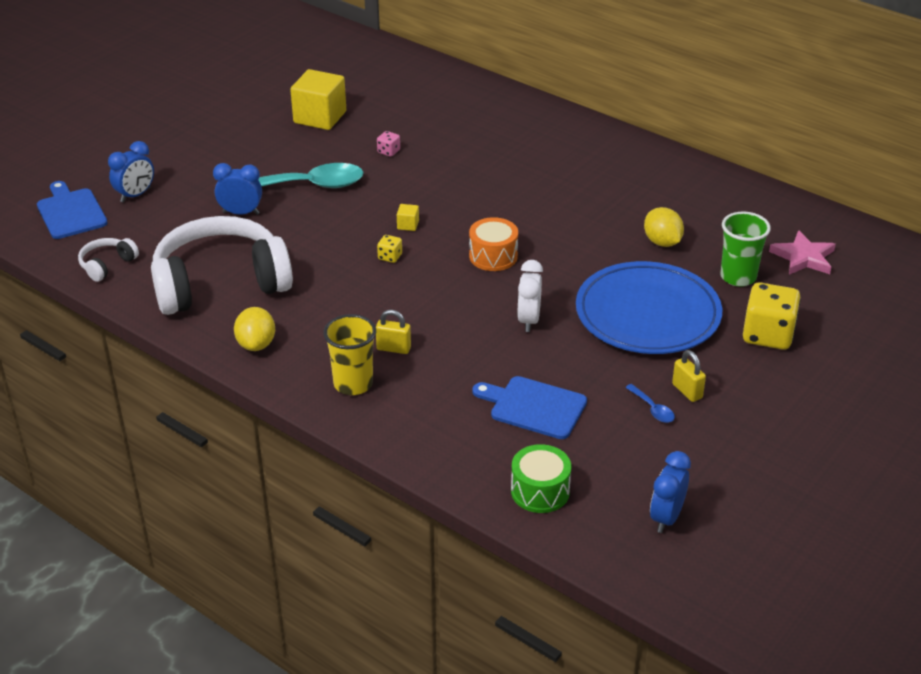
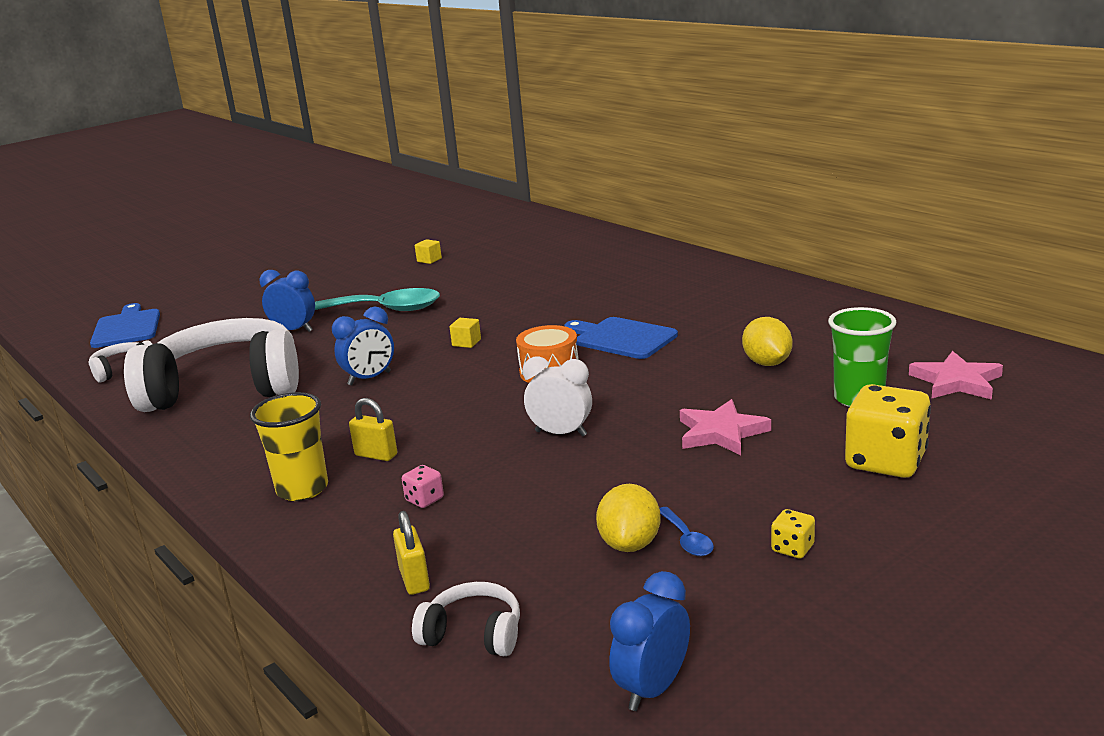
camera: 15 degrees right, 15 degrees down
blue clock [108,141,154,203] -> blue clock moved to [332,307,394,385]
yellow lemon [234,307,275,351] -> yellow lemon moved to [596,484,661,552]
yellow cube [290,69,346,130] -> yellow cube [415,239,442,264], size x0.42
pink dice [377,131,400,157] -> pink dice moved to [402,465,444,508]
yellow dice [377,235,402,263] -> yellow dice moved to [771,509,815,558]
blue cutting board [472,376,587,439] -> blue cutting board moved to [564,317,678,359]
green drum [511,444,571,513] -> white headphones [412,582,520,656]
white clock [517,260,543,332] -> white clock turned 90 degrees clockwise [523,356,592,436]
blue plate [576,261,722,354] -> pink star [680,399,771,455]
yellow padlock [672,350,706,402] -> yellow padlock moved to [393,511,430,595]

